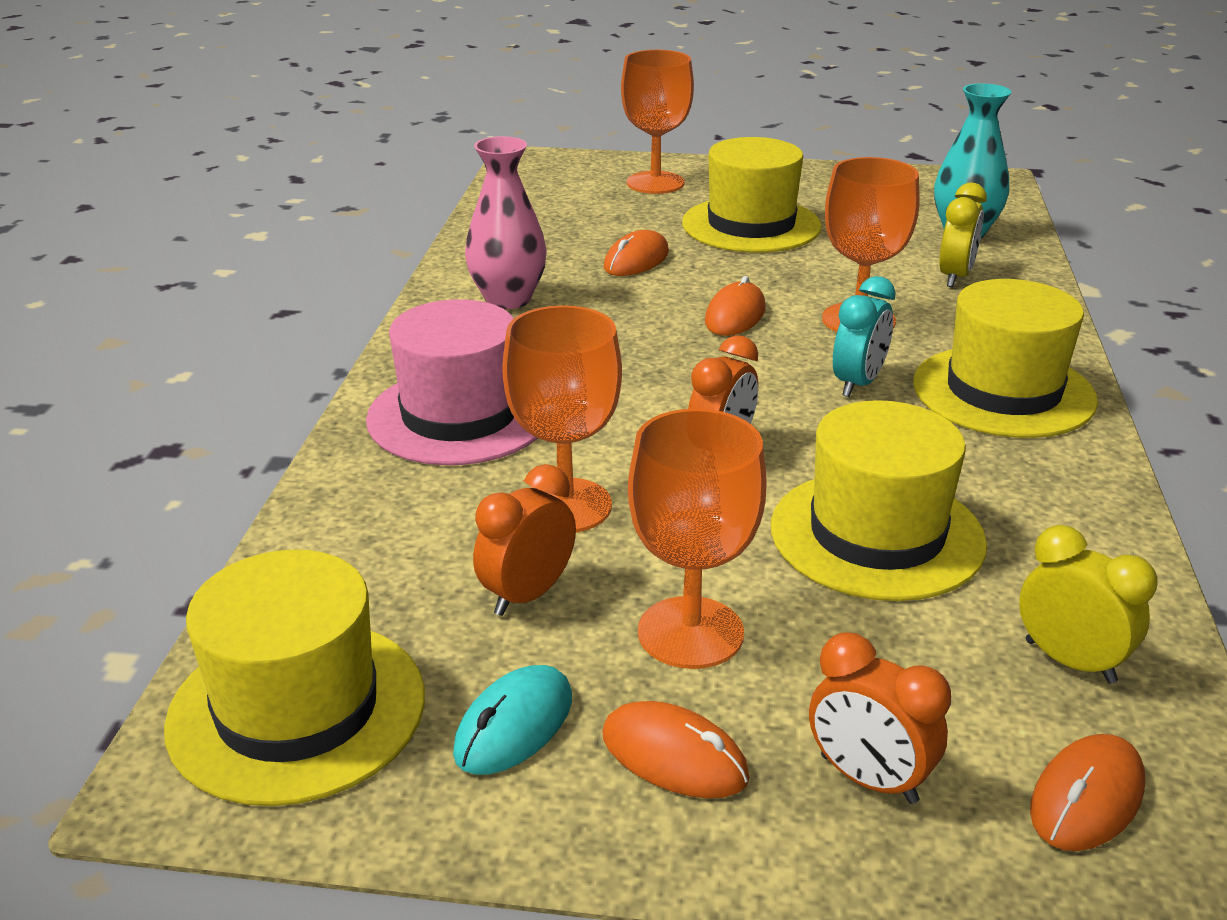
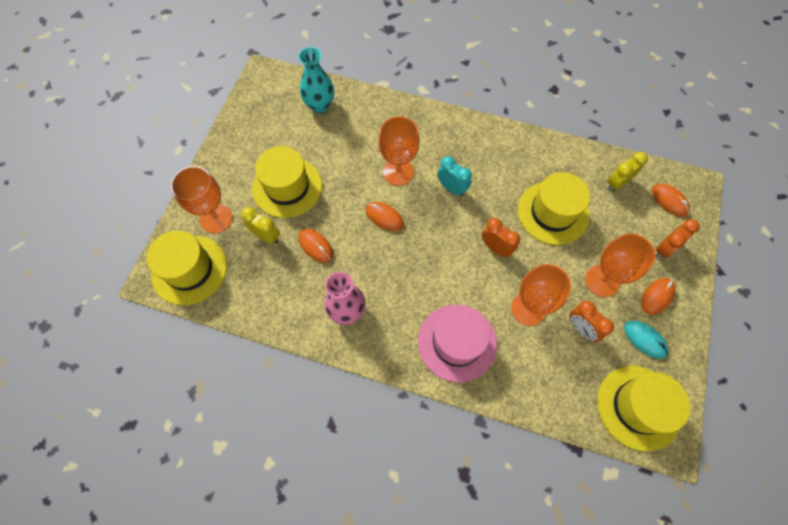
camera: 80 degrees left, 35 degrees up
yellow hat [913,279,1098,438] -> yellow hat moved to [147,230,227,305]
yellow clock [939,182,987,287] -> yellow clock moved to [241,207,280,244]

